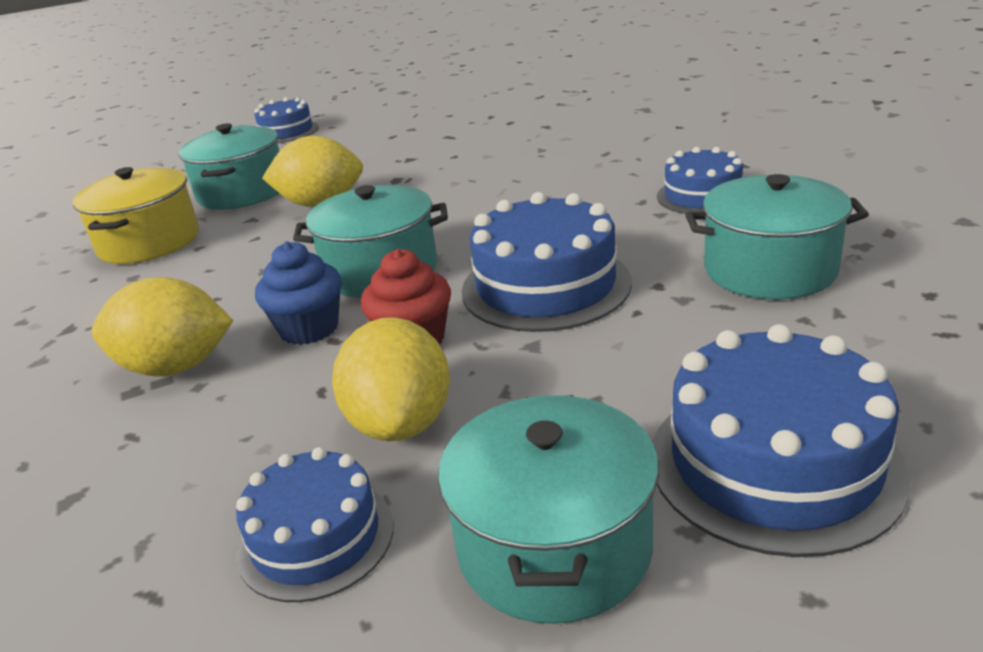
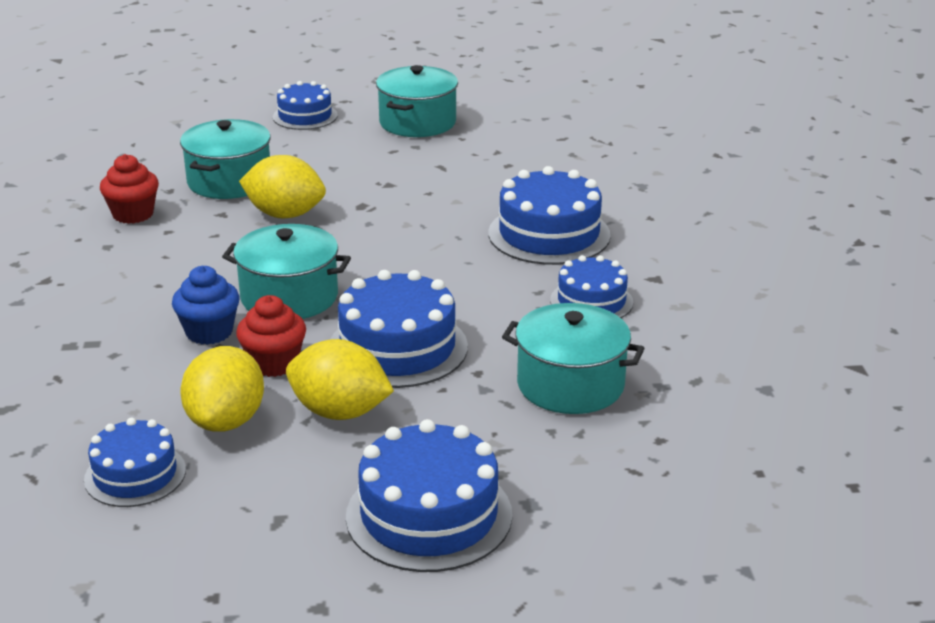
camera: 15 degrees right, 0 degrees up
yellow pot [73,167,199,264] -> red cupcake [100,154,159,224]
yellow lemon [91,277,233,377] -> yellow lemon moved to [286,339,394,420]
turquoise pot [438,395,659,624] -> turquoise pot moved to [376,65,458,137]
none -> blue cake [489,166,611,265]

